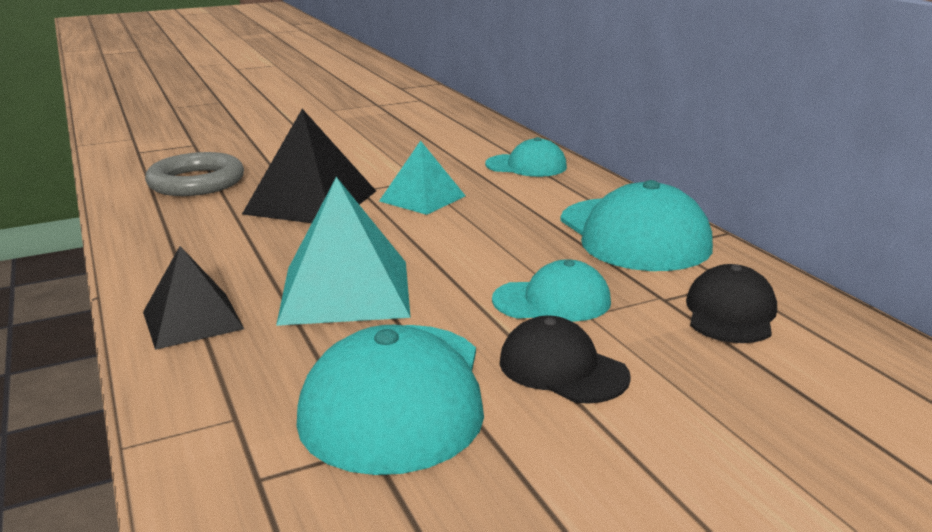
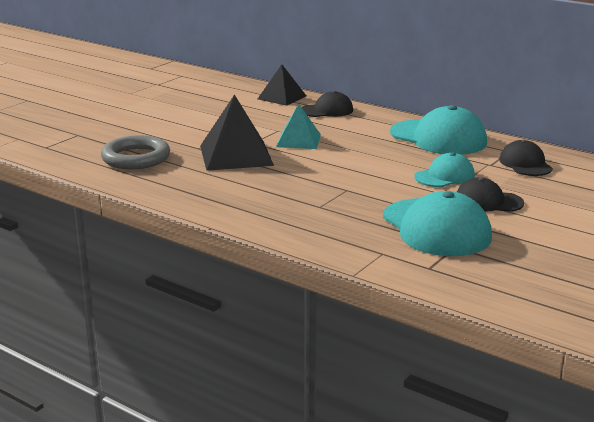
camera: 30 degrees left, 0 degrees up
black pyramid [143,246,244,350] -> black pyramid moved to [258,64,306,106]
turquoise pyramid [276,177,411,326] -> none
turquoise cap [485,137,567,177] -> black cap [302,91,353,117]

